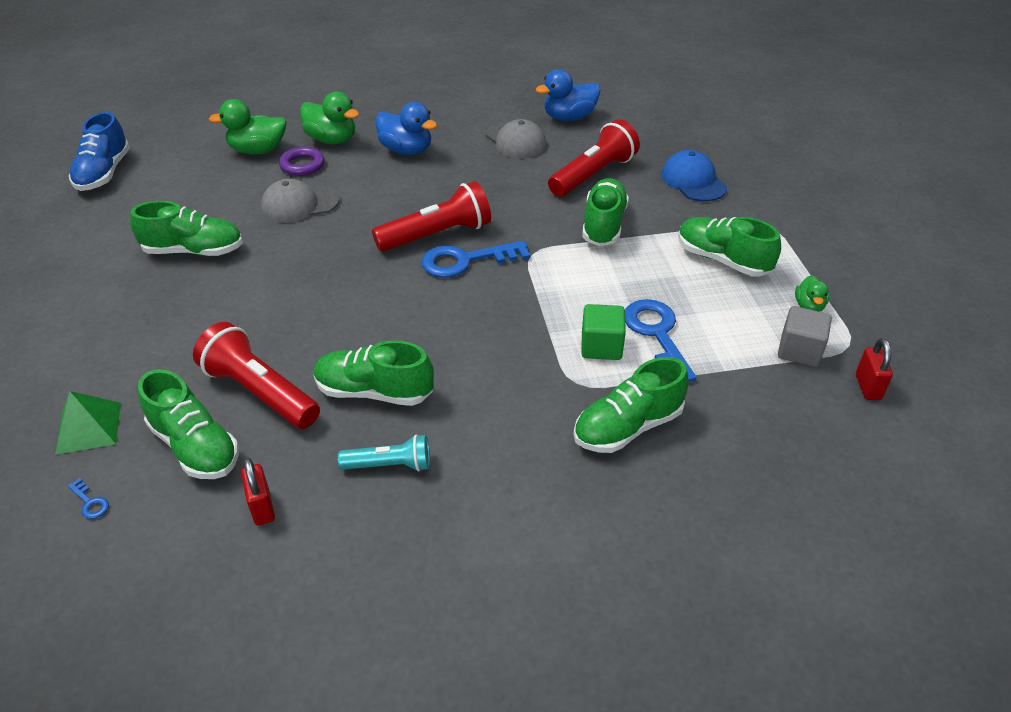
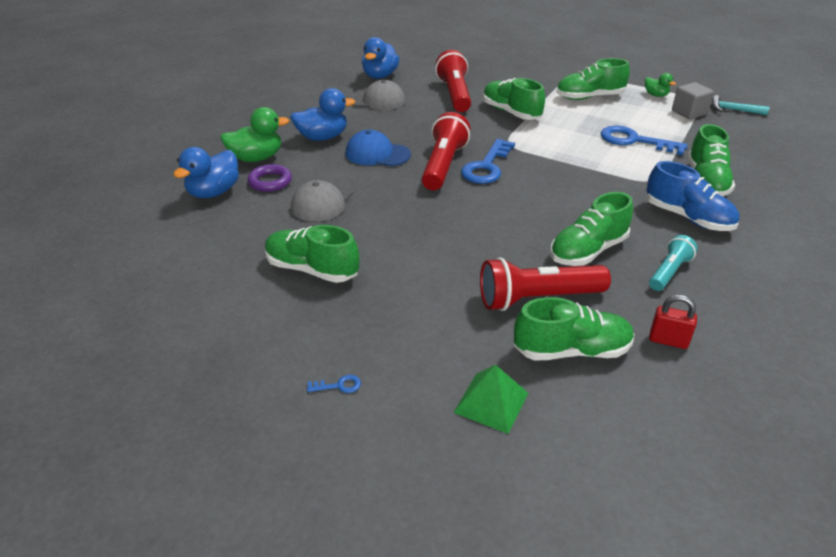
camera: 50 degrees left, 5 degrees down
blue key [68,478,109,519] -> blue key moved to [307,374,361,393]
blue shoe [69,112,130,191] -> blue shoe moved to [646,161,740,231]
green shoe [130,201,243,256] -> green shoe turned 105 degrees counterclockwise [265,225,360,283]
green duck [209,99,286,155] -> blue duck [173,147,239,198]
green cube [581,304,626,360] -> none
blue cap [661,150,727,201] -> blue cap moved to [346,130,411,166]
red padlock [856,338,893,400] -> turquoise hammer [712,95,770,115]

